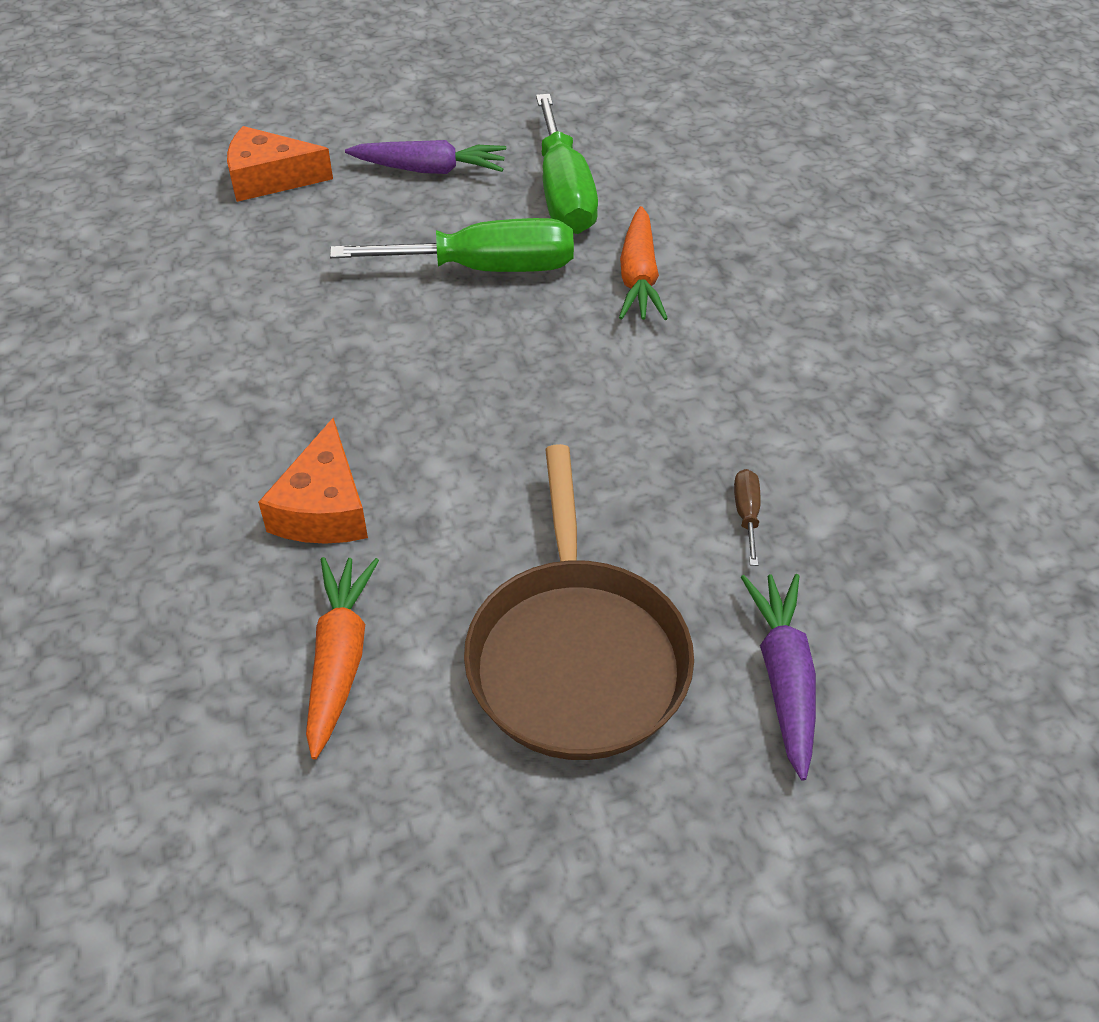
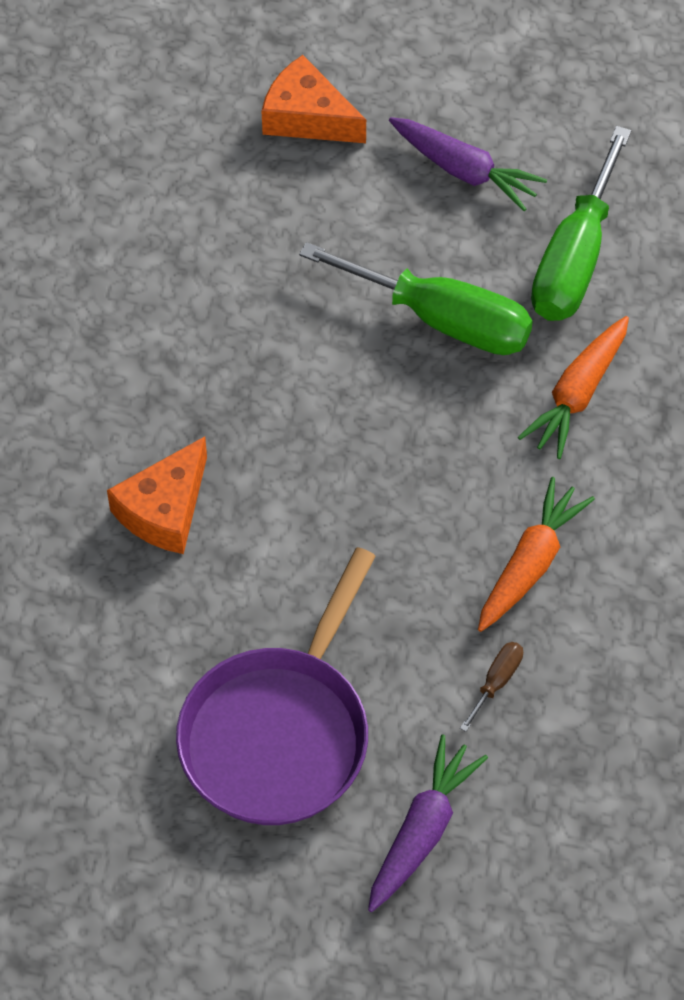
camera: 30 degrees right, 10 degrees up
orange carrot [306,557,379,759] -> orange carrot moved to [478,477,595,632]
brown pan [464,444,694,760] -> purple pan [176,547,376,825]

